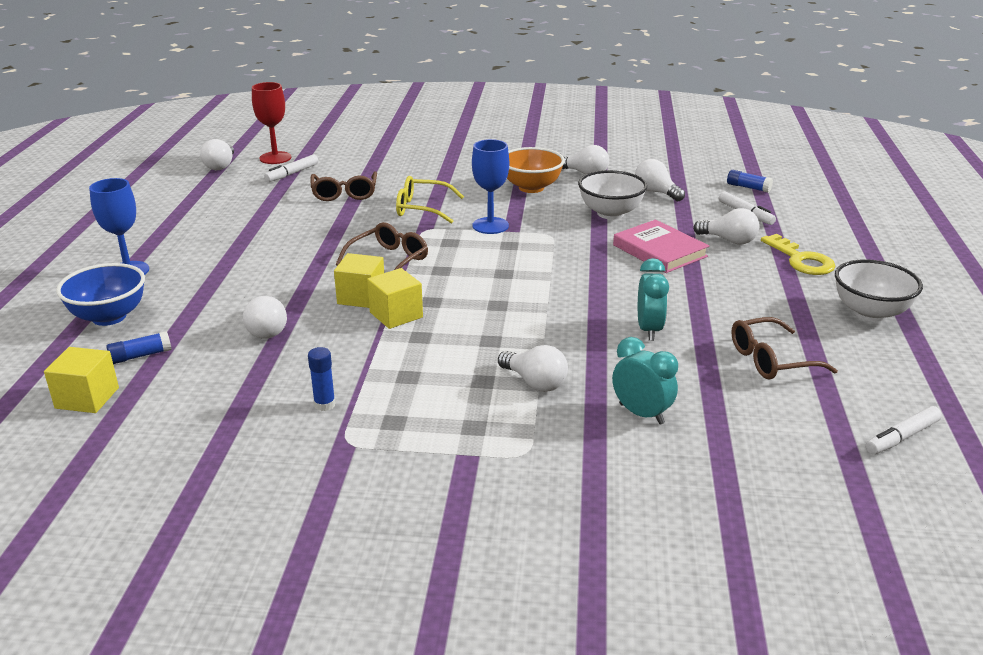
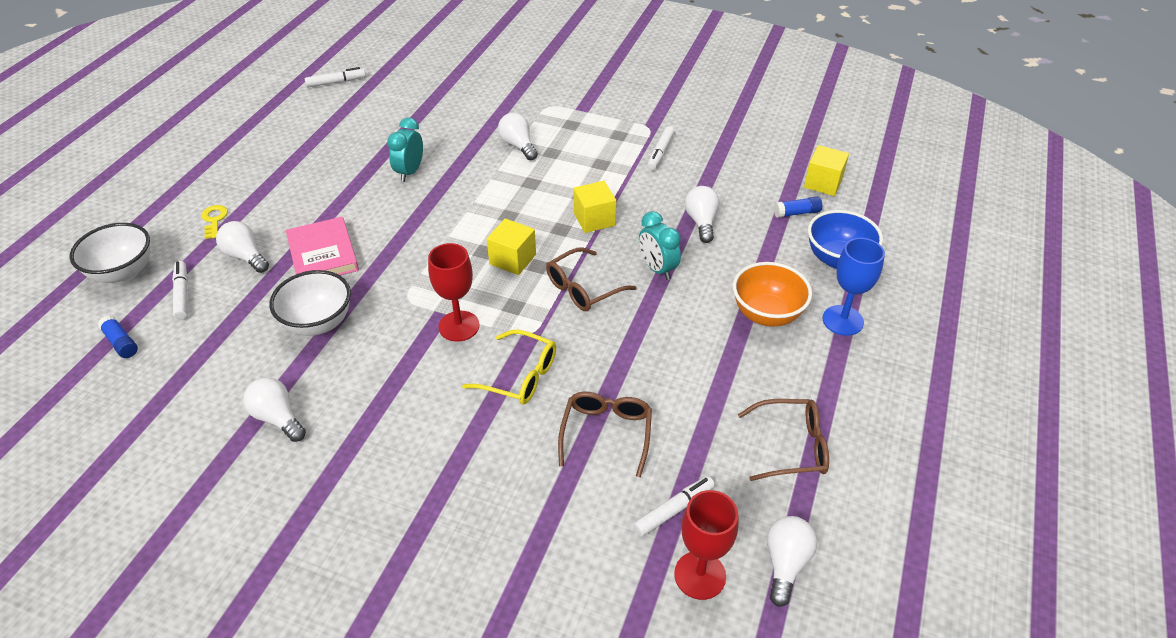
camera: 165 degrees left, 15 degrees up
blue glue stick [308,347,336,411] -> white marker [648,126,675,170]
yellow cube [334,253,384,308] -> yellow cube moved to [487,219,536,275]
blue goblet [472,139,509,234] -> red goblet [428,243,480,342]
orange bowl [507,147,565,193] -> orange bowl moved to [733,262,812,327]
turquoise clock [612,337,678,425] -> turquoise clock moved to [639,211,681,280]
white light bulb [635,159,685,201] -> none
brown glasses [731,317,838,380] -> brown glasses moved to [738,399,829,481]
yellow key [761,234,836,275] -> yellow key [201,205,228,239], size x0.62
white bowl [835,259,923,322] -> white bowl moved to [70,223,150,283]

